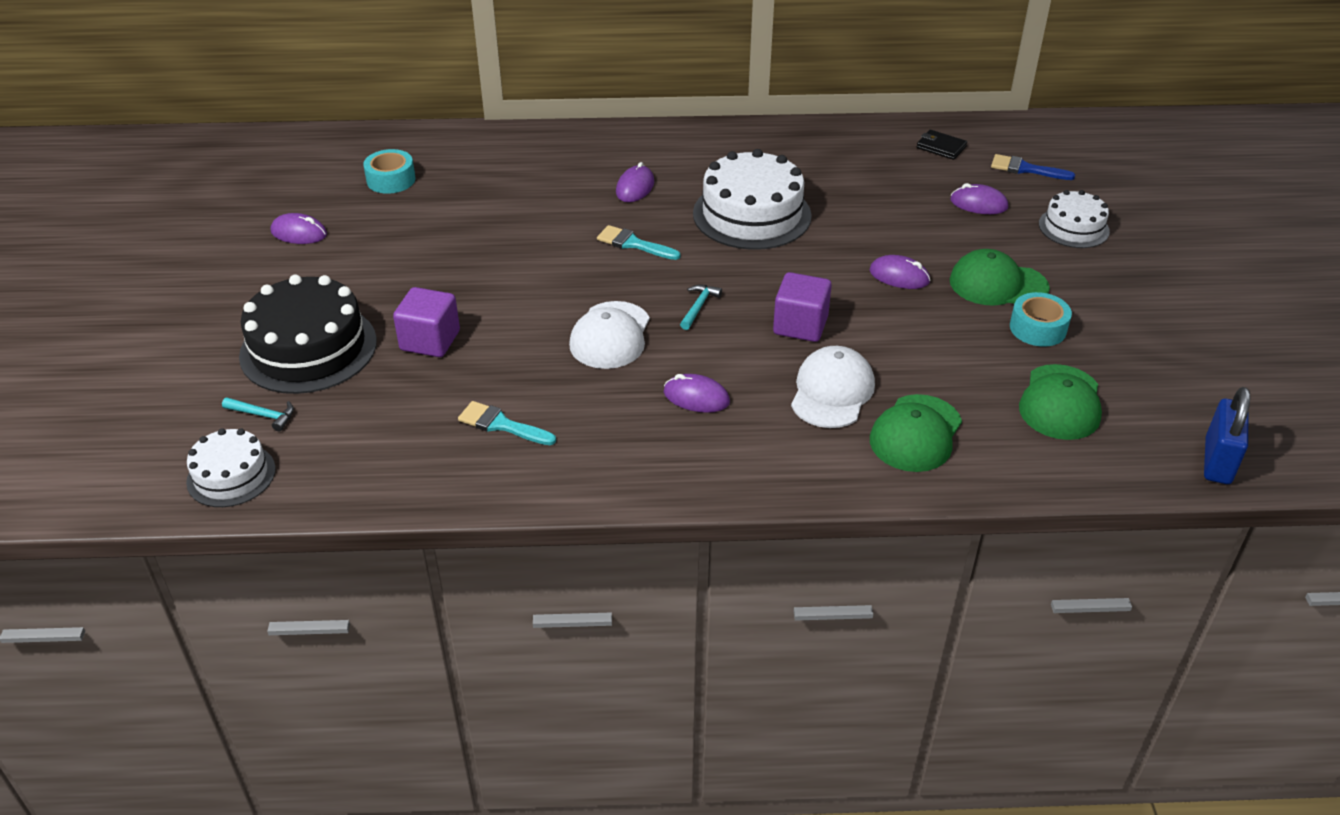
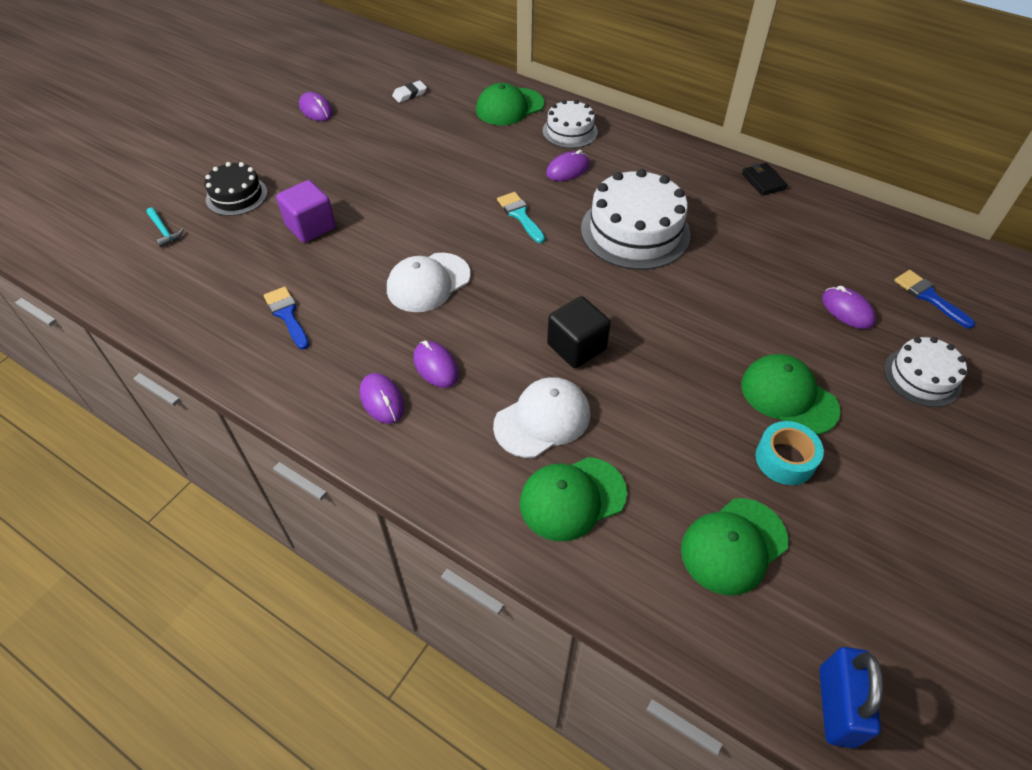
camera: 35 degrees right, 10 degrees up
white cake [186,428,276,507] -> white cake moved to [543,100,598,148]
black cake [239,274,377,394] -> black cake [204,162,267,216], size x0.58
turquoise tape [363,149,416,194] -> white eraser [392,81,427,103]
turquoise brush [458,401,556,445] -> blue brush [264,287,309,350]
turquoise hammer [680,284,722,330] -> none
purple cube [773,272,832,342] -> black cube [547,296,611,368]
purple mouse [870,255,930,289] -> purple mouse moved to [360,373,405,424]
black wallet [916,130,967,160] -> black wallet moved to [742,163,788,196]
blue padlock [1204,387,1250,484] -> blue padlock turned 45 degrees counterclockwise [820,647,883,748]
none -> green cap [476,83,545,125]

